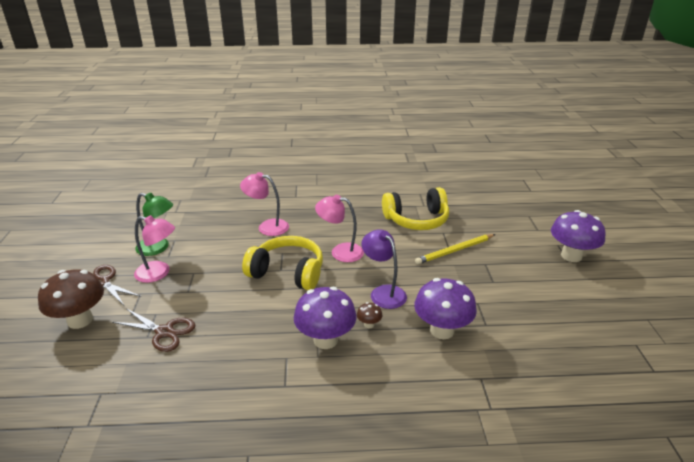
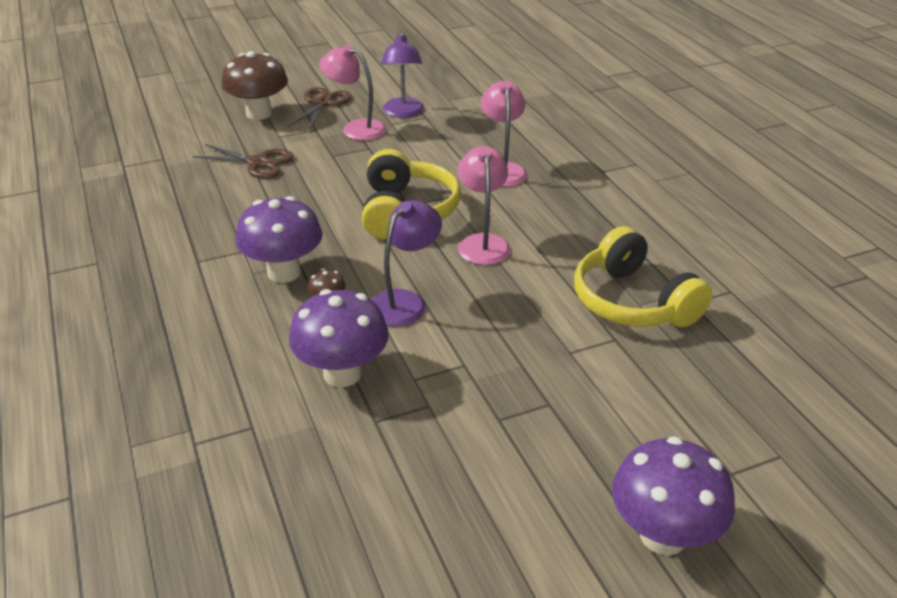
camera: 70 degrees right, 5 degrees up
brown scissors [112,309,195,352] -> brown scissors turned 75 degrees counterclockwise [193,144,293,178]
pink lamp [134,215,175,283] -> pink lamp turned 120 degrees clockwise [319,45,386,141]
green lamp [135,193,173,256] -> purple lamp [381,32,424,118]
yellow pencil [415,234,495,264] -> none

